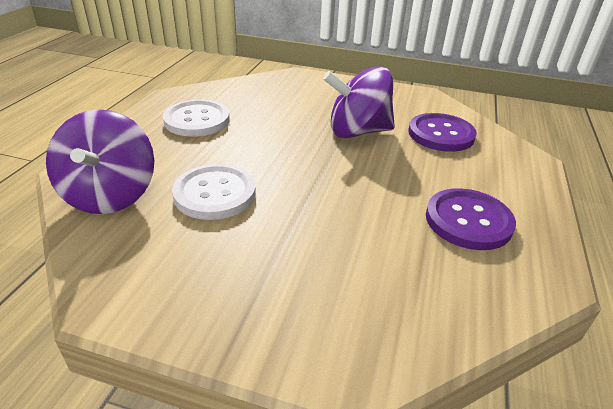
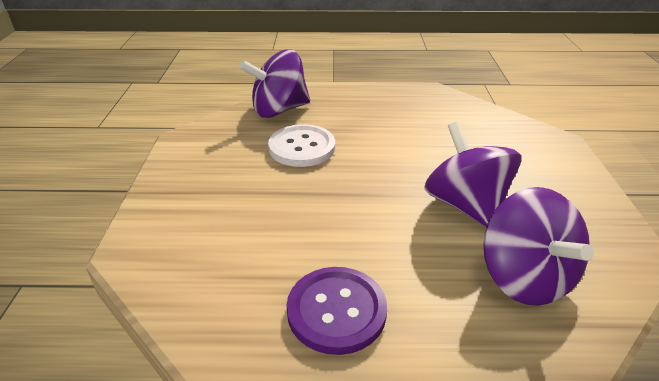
camera: 75 degrees right, 0 degrees up
white button [163,100,230,137] -> none
purple button [408,113,477,152] -> purple spinning top [483,187,594,306]

